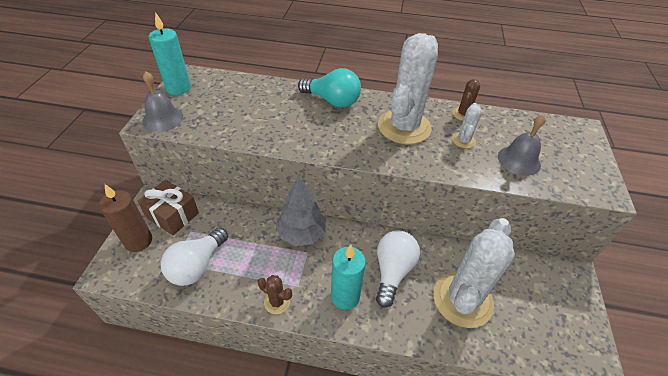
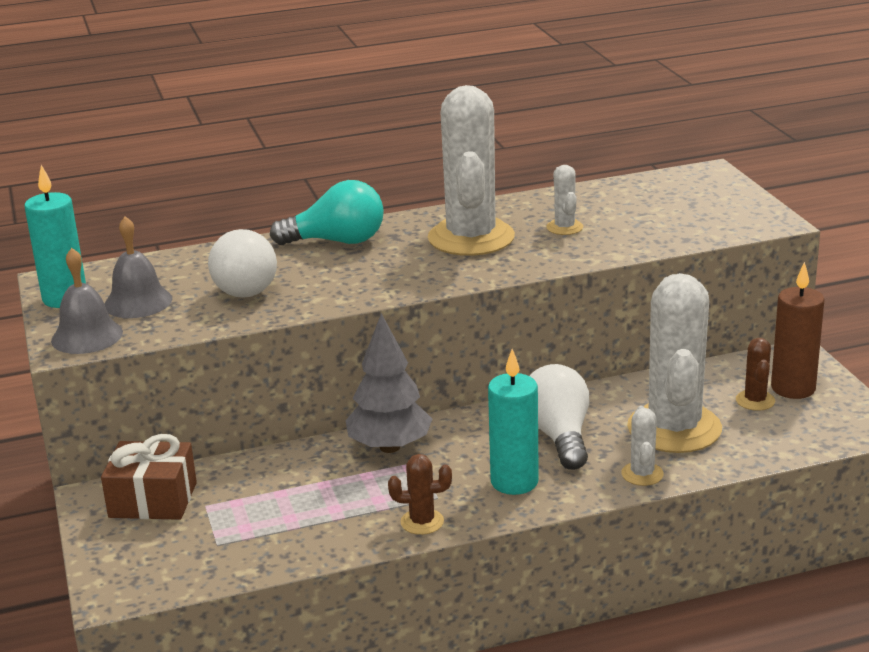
camera: 25 degrees left, 20 degrees down
brown candle [99,184,152,252] -> brown candle moved to [771,262,825,399]
white light bulb [161,227,228,286] -> white light bulb moved to [208,229,277,298]
brown cactus [453,79,480,121] -> brown cactus moved to [736,338,775,411]
grey bell [498,114,545,176] -> grey bell moved to [105,216,172,318]
none -> white cactus [621,406,664,486]

